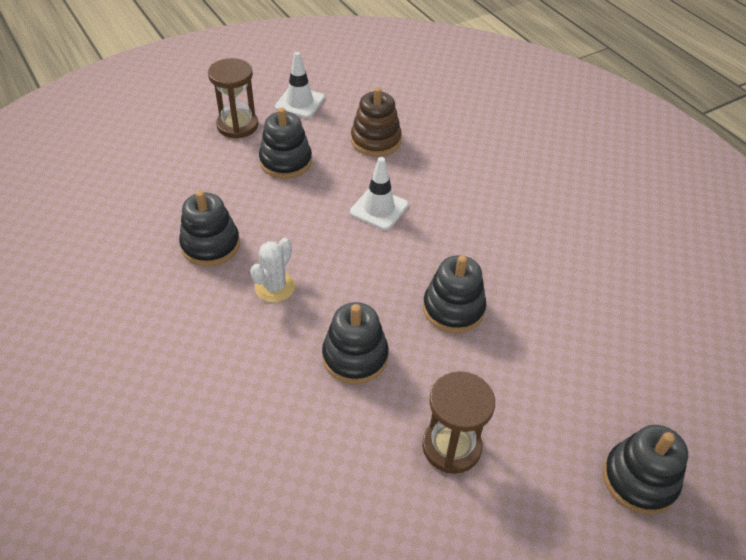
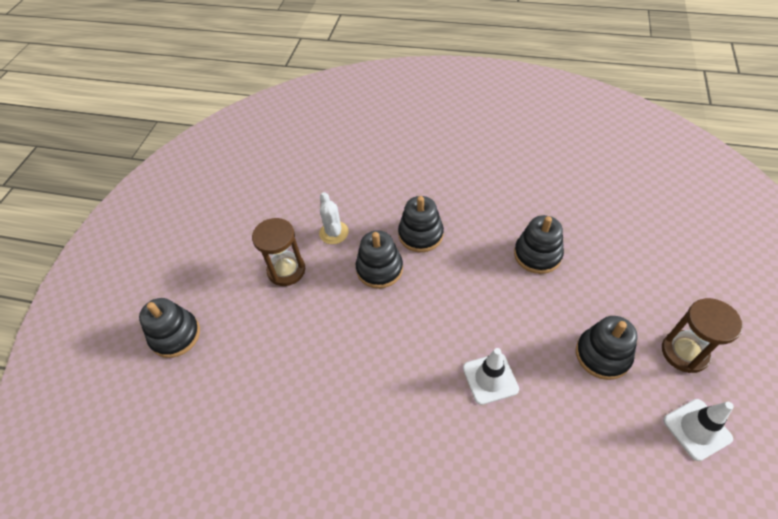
camera: 140 degrees right, 5 degrees up
white cactus [250,238,295,302] -> white cactus moved to [319,192,349,244]
brown stacking toy [351,87,402,157] -> none
black stacking toy [423,255,487,333] -> black stacking toy moved to [398,196,444,252]

